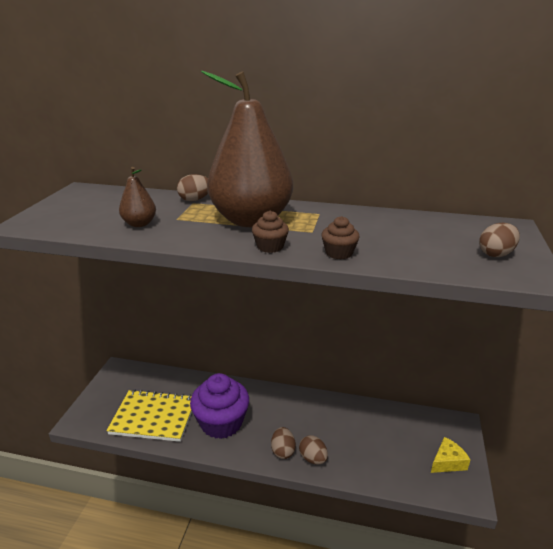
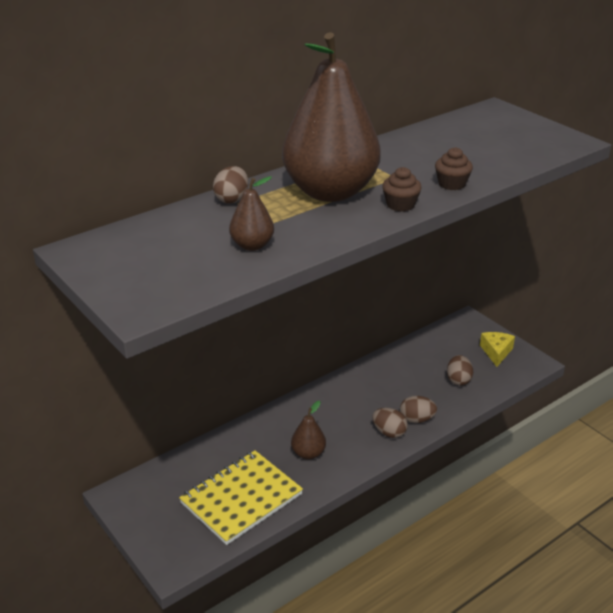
camera: 50 degrees left, 5 degrees up
purple cupcake [190,373,249,439] -> brown pear [291,401,326,460]
brown egg [479,223,520,257] -> brown egg moved to [447,355,473,386]

